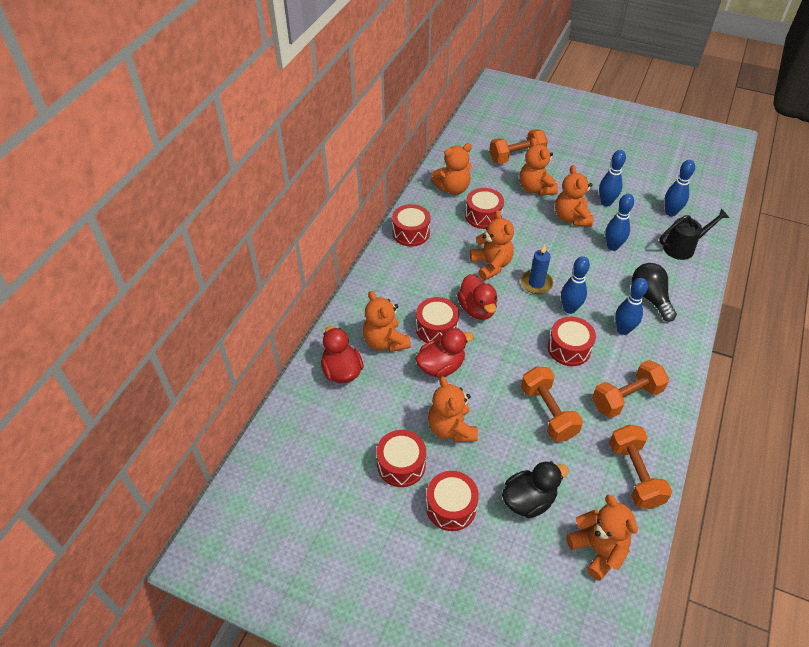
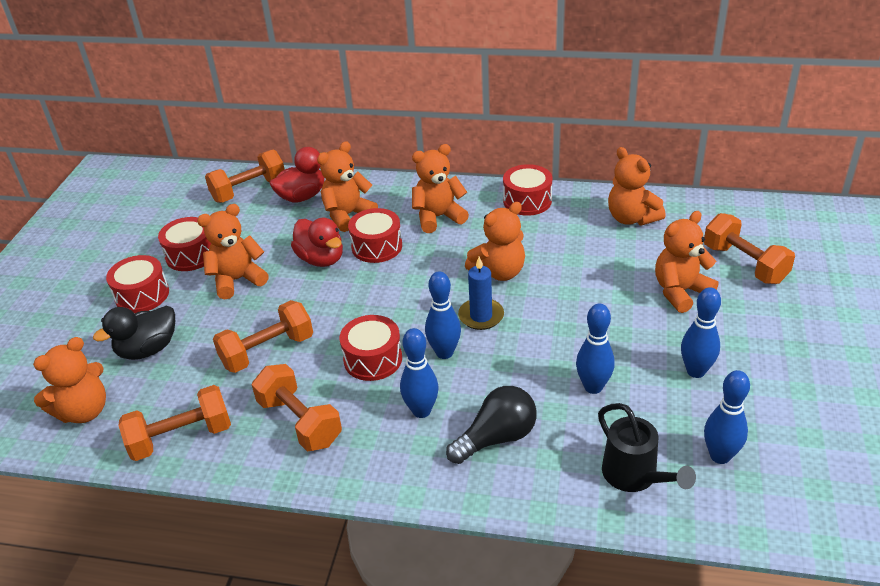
camera: 80 degrees right, 10 degrees down
red duck [457,274,497,320] -> none
red drum [465,188,504,229] -> none
black duck [502,461,569,518] -> black duck turned 90 degrees clockwise [93,306,175,360]
orange teddy bear [555,165,594,227] -> orange teddy bear moved to [412,144,469,233]
none -> orange dumbbell [205,150,285,203]

